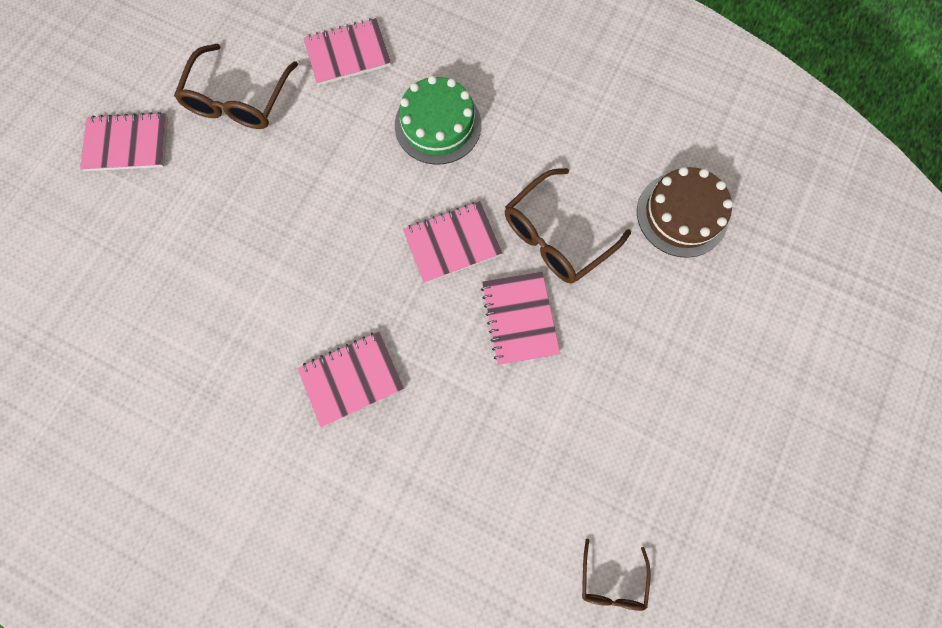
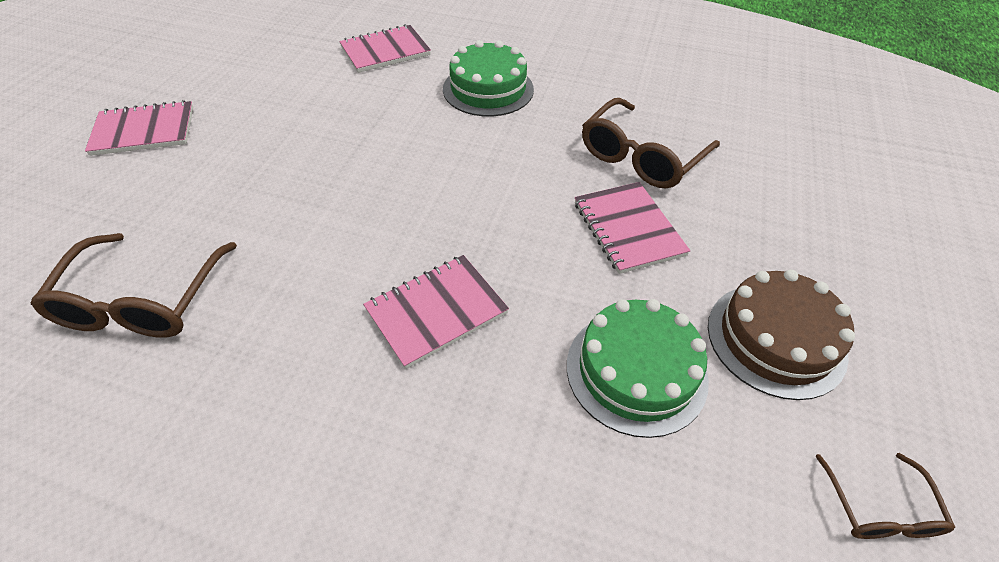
camera: 10 degrees left, 25 degrees down
brown glasses [174,44,298,129] -> brown glasses moved to [31,233,237,338]
pink notebook [403,201,502,283] -> none
brown cake [637,167,733,258] -> brown cake moved to [708,269,855,400]
none -> green cake [567,299,709,438]

